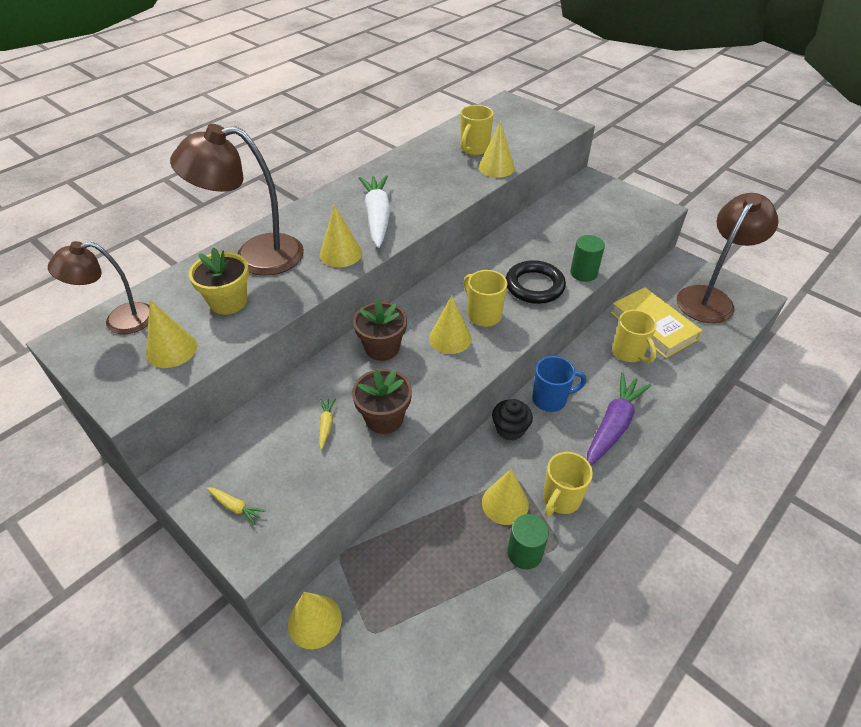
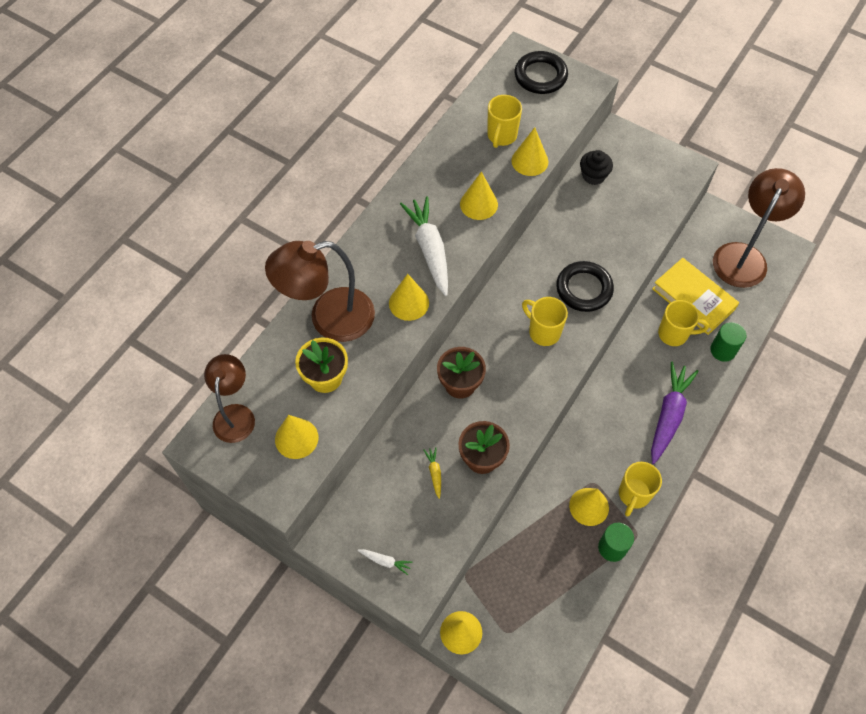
camera: 10 degrees left, 15 degrees up
brown lamp [48,241,149,334] -> brown lamp turned 120 degrees clockwise [204,354,255,443]
yellow carrot [207,487,266,525] -> white carrot [358,549,413,575]
yellow cone [429,296,472,354] -> yellow cone moved to [460,171,498,220]
black cupcake [492,399,533,441] -> black cupcake moved to [580,150,613,185]
blue mug [532,356,586,412] -> none
green cylinder [570,235,605,282] -> green cylinder moved to [710,322,746,362]
yellow mug [612,310,657,363] -> yellow mug turned 45 degrees counterclockwise [658,300,709,346]
none -> black ring [515,51,568,94]

